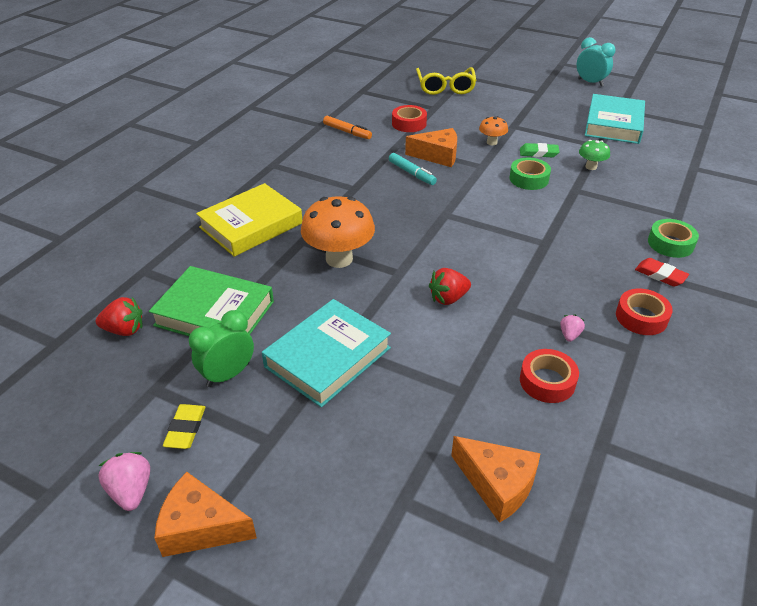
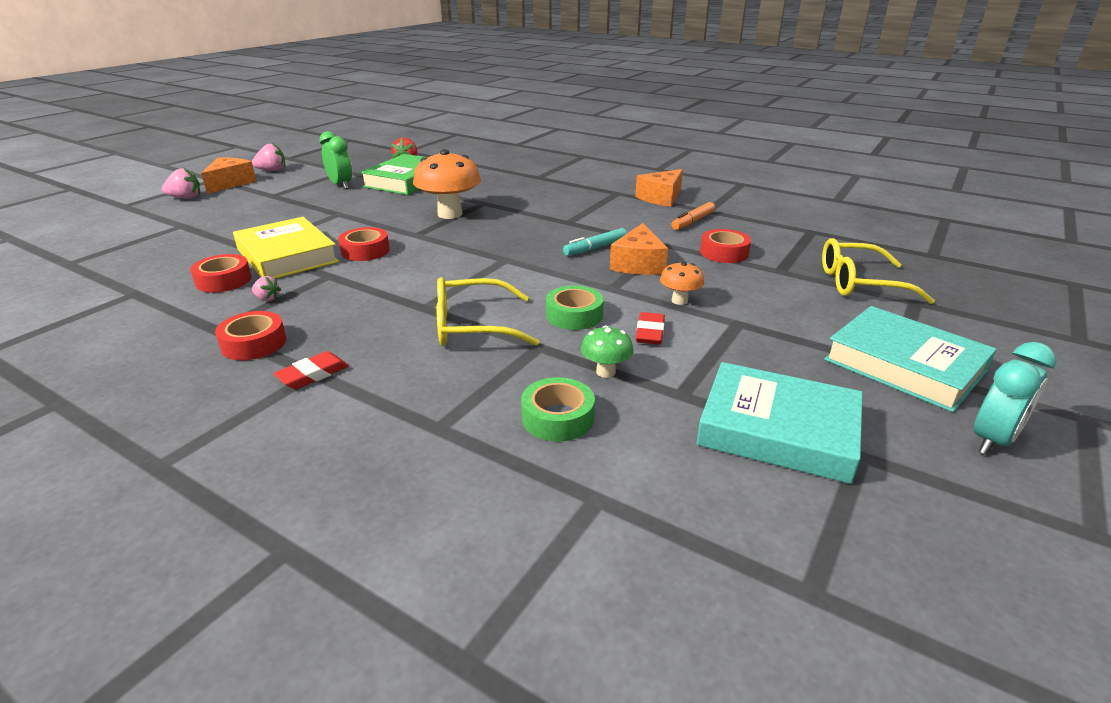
camera: 95 degrees right, 10 degrees down
yellow eraser [163,404,205,449] -> none
yellow book [196,183,302,257] -> yellow book moved to [233,217,339,279]
turquoise book [262,299,391,407] -> turquoise book moved to [824,306,997,412]
red strawberry [429,268,471,305] -> red tape [338,227,390,261]
orange cheese [451,436,541,523] -> orange cheese moved to [635,169,683,207]
green eraser [520,143,560,157] -> red eraser [636,312,665,345]
green tape [648,219,699,258] -> green tape moved to [521,377,595,442]
none -> pink strawberry [162,168,200,199]
none -> yellow glasses [437,277,539,346]

